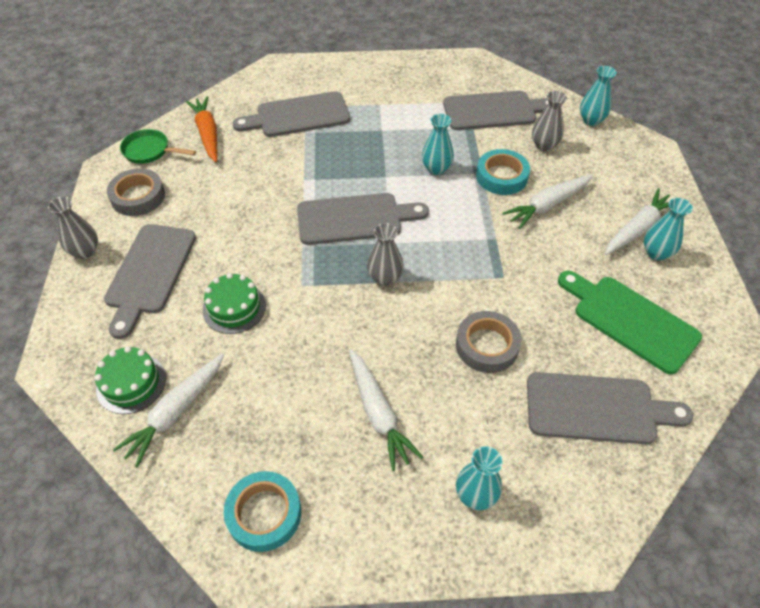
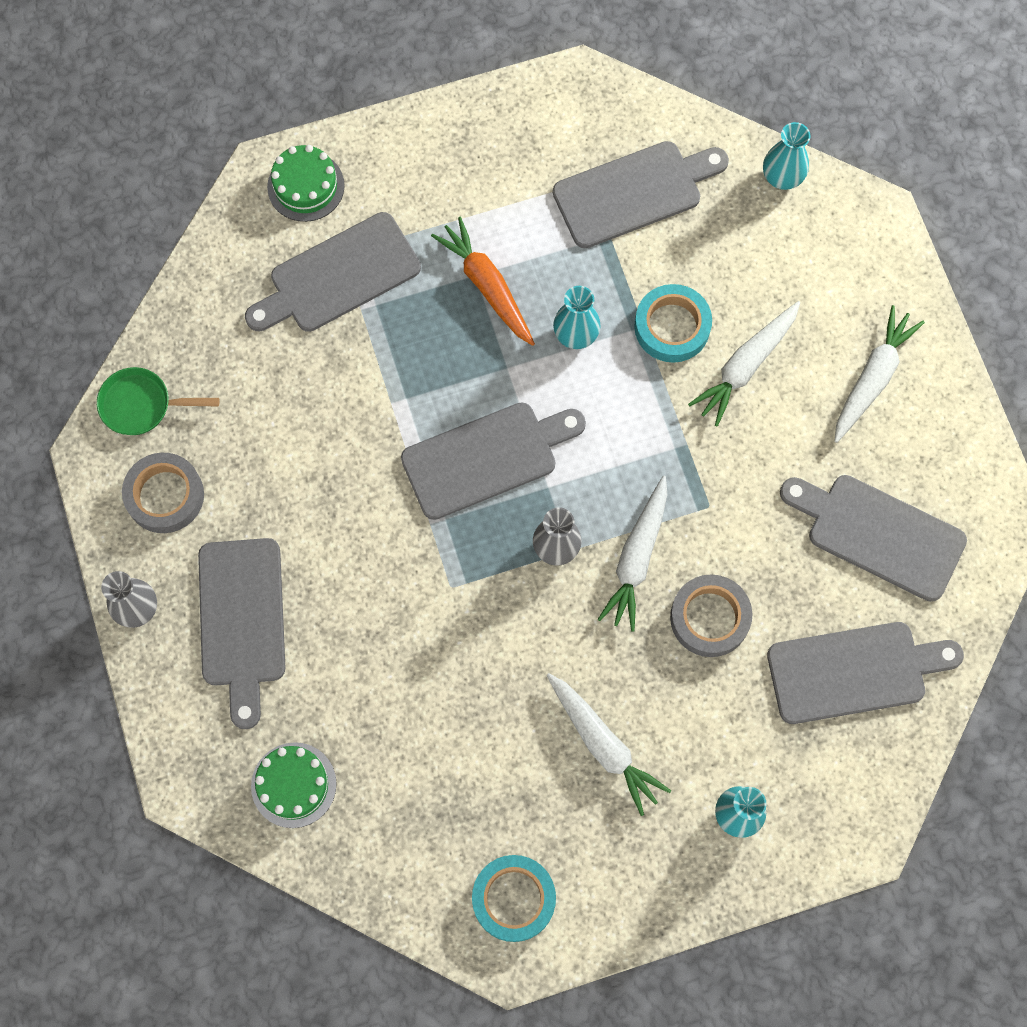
camera: 15 degrees left, 20 degrees up
white carrot [113,353,224,468] -> white carrot moved to [597,476,667,631]
orange carrot [186,96,217,162] -> orange carrot moved to [431,217,535,346]
green cake [203,273,266,334] -> green cake moved to [267,145,345,222]
grey vase [532,91,567,151] -> none
green cutting board [558,271,702,374] -> grey cutting board [780,475,967,602]
turquoise vase [644,198,693,260] -> none

